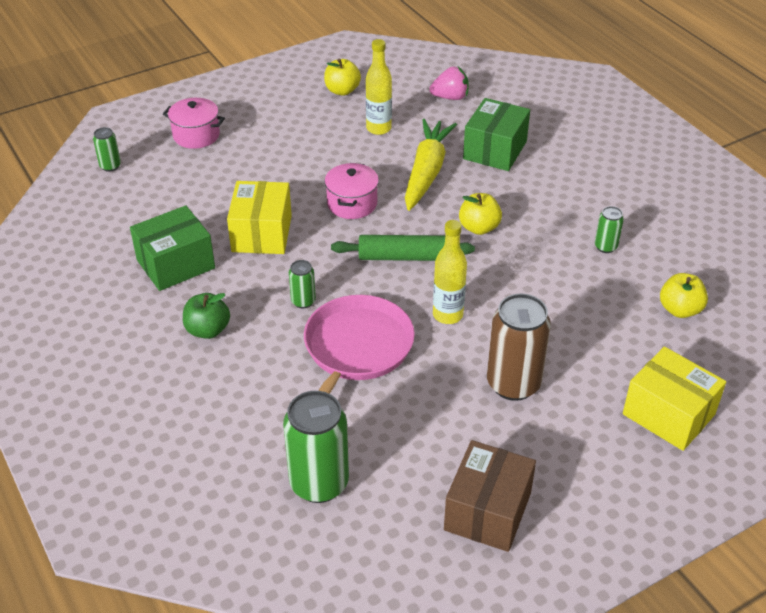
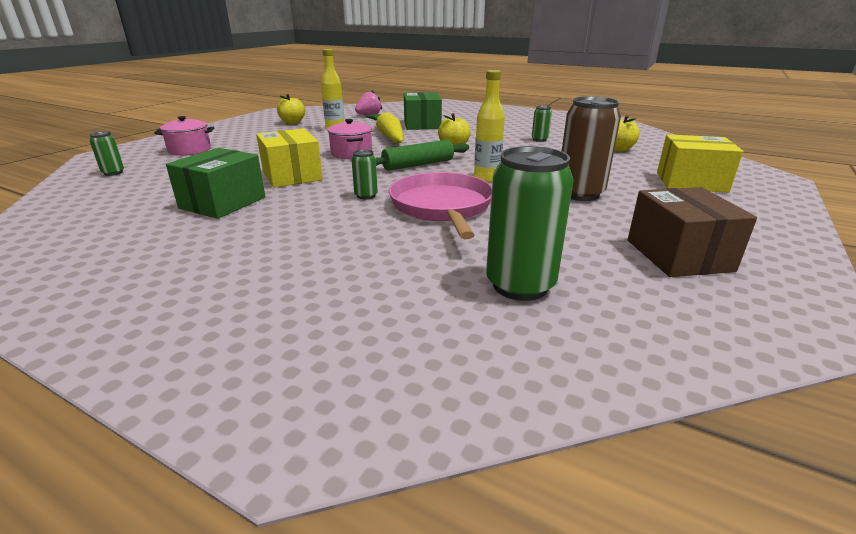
camera: 30 degrees left, 15 degrees down
green apple [183,293,230,339] -> none

